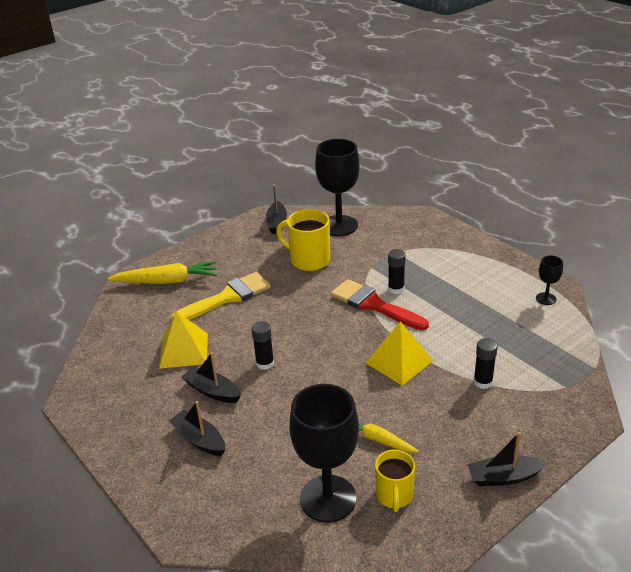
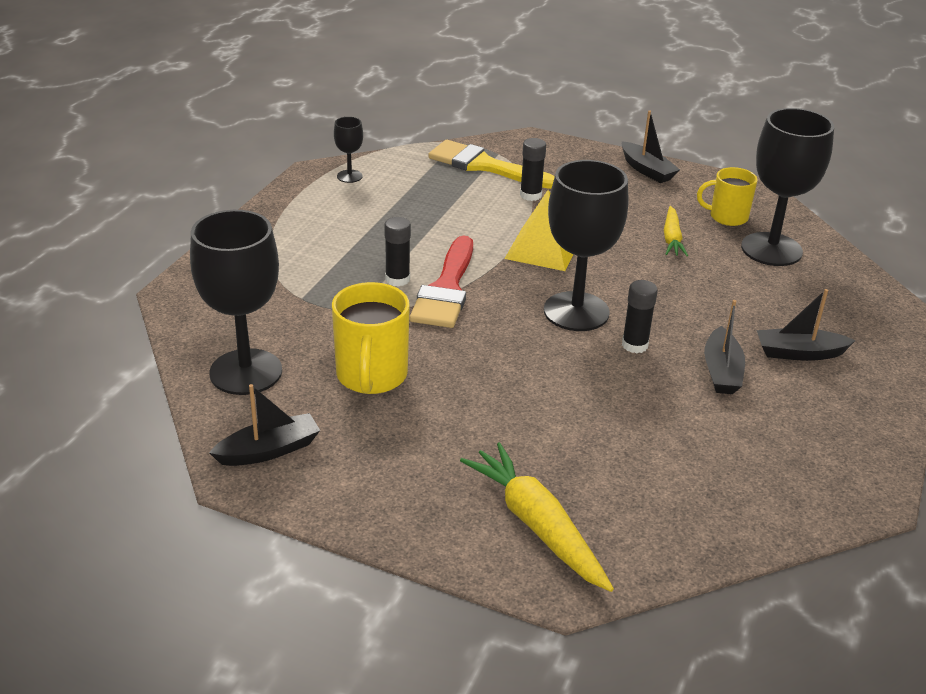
camera: 120 degrees left, 0 degrees up
yellow pyramid [159,311,208,369] -> none
black boat [169,401,225,456] -> black boat turned 75 degrees clockwise [756,289,855,361]
yellow brush [171,272,271,320] -> yellow brush moved to [428,140,555,189]
yellow mug [375,449,415,512] -> yellow mug turned 150 degrees counterclockwise [697,167,757,226]
none -> black goblet [544,160,628,331]

